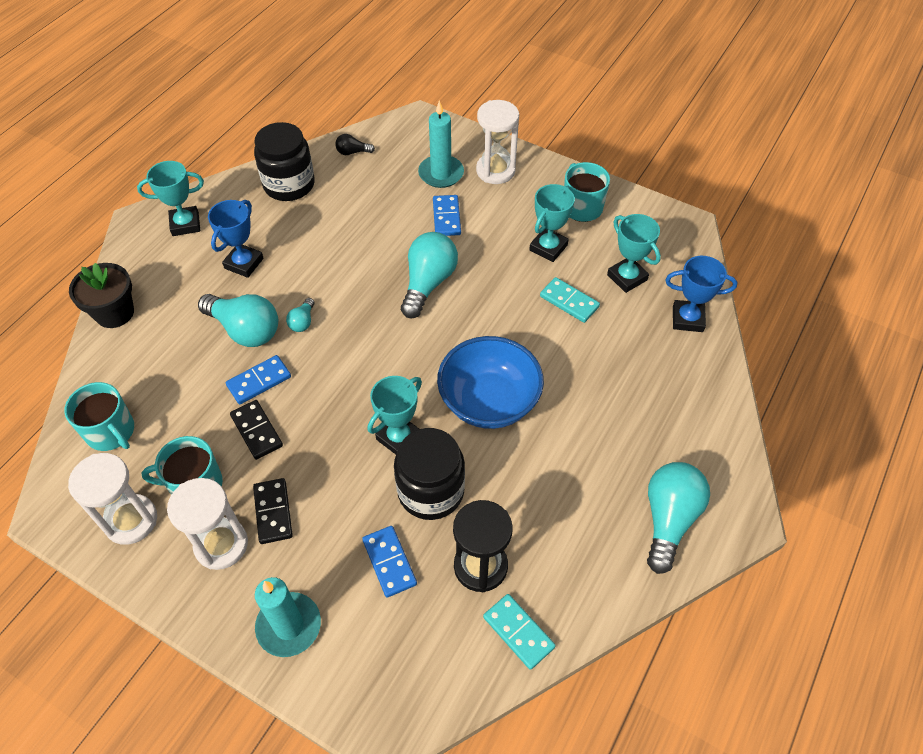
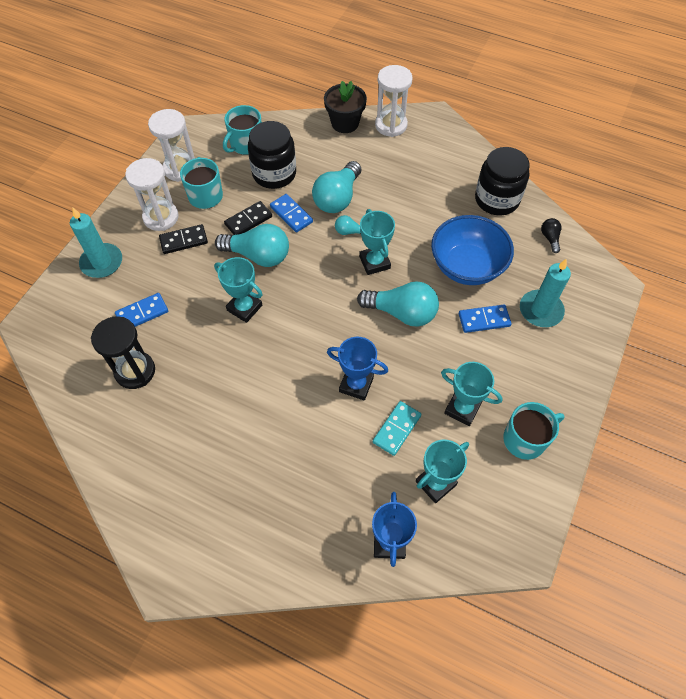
camera: 85 degrees right, 5 degrees up
turquoise trophy [137,161,204,236] -> turquoise trophy moved to [359,209,395,275]
blue trophy [208,200,264,278] -> blue trophy moved to [327,337,388,400]
black jar [394,428,465,520] -> black jar moved to [248,121,296,189]
blue bowl [437,336,544,429] -> blue bowl moved to [431,215,514,285]
white hourglass [476,100,519,184] -> white hourglass moved to [375,65,413,137]
turquoise domino [483,594,556,670] -> none
turquoise light bulb [647,462,710,574] -> turquoise light bulb moved to [215,224,289,267]

